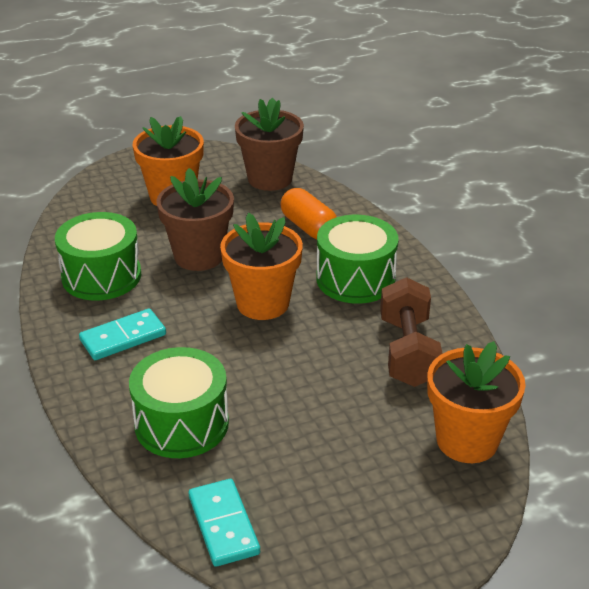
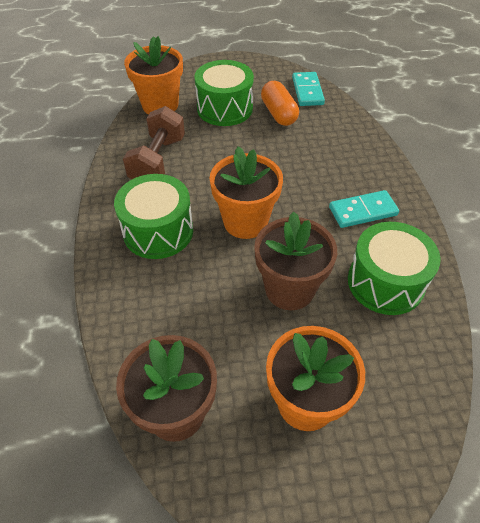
camera: 165 degrees left, 15 degrees up
green drum [129,347,229,458] -> green drum moved to [194,60,254,126]
orange capsule [280,188,337,239] -> orange capsule moved to [261,81,299,126]

